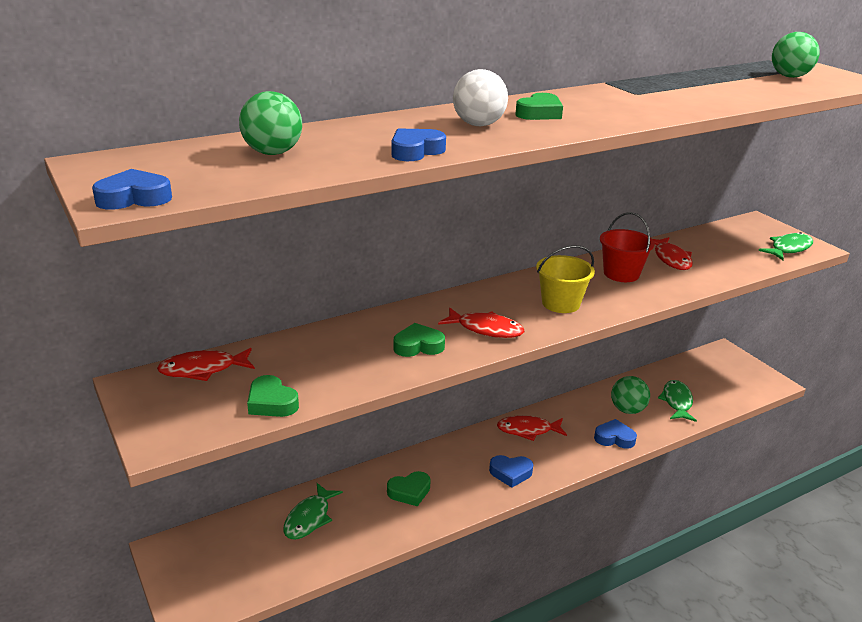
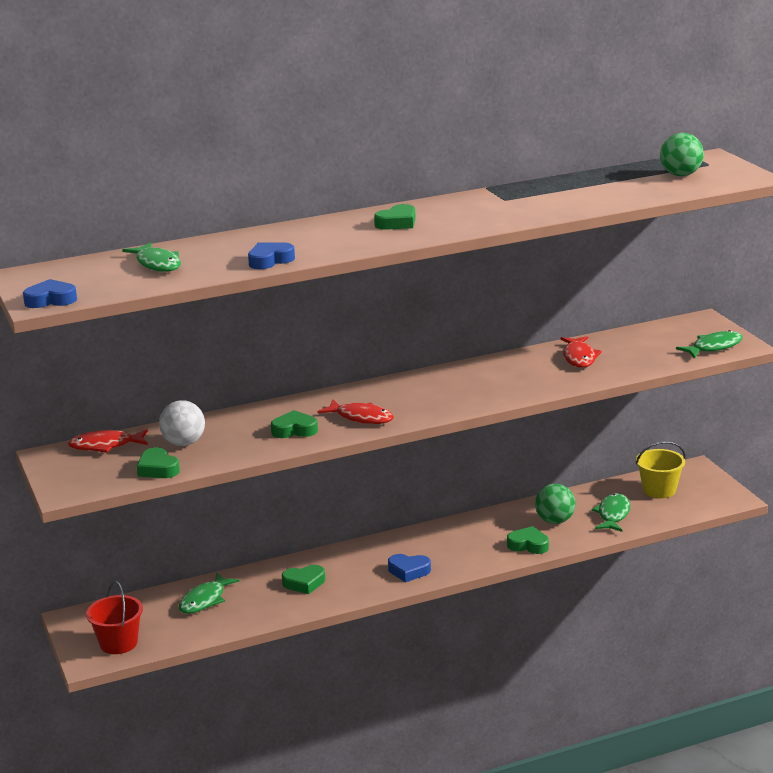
camera: 10 degrees right, 5 degrees down
green ball [239,91,302,155] -> green fish [122,242,181,272]
white ball [453,69,508,126] -> white ball moved to [159,400,205,446]
red fish [497,415,567,441] -> none
yellow bucket [536,245,595,313] -> yellow bucket moved to [636,441,685,498]
blue heart [594,419,637,449] -> green heart [507,526,549,554]
red bucket [600,212,655,282] -> red bucket moved to [86,581,143,654]

